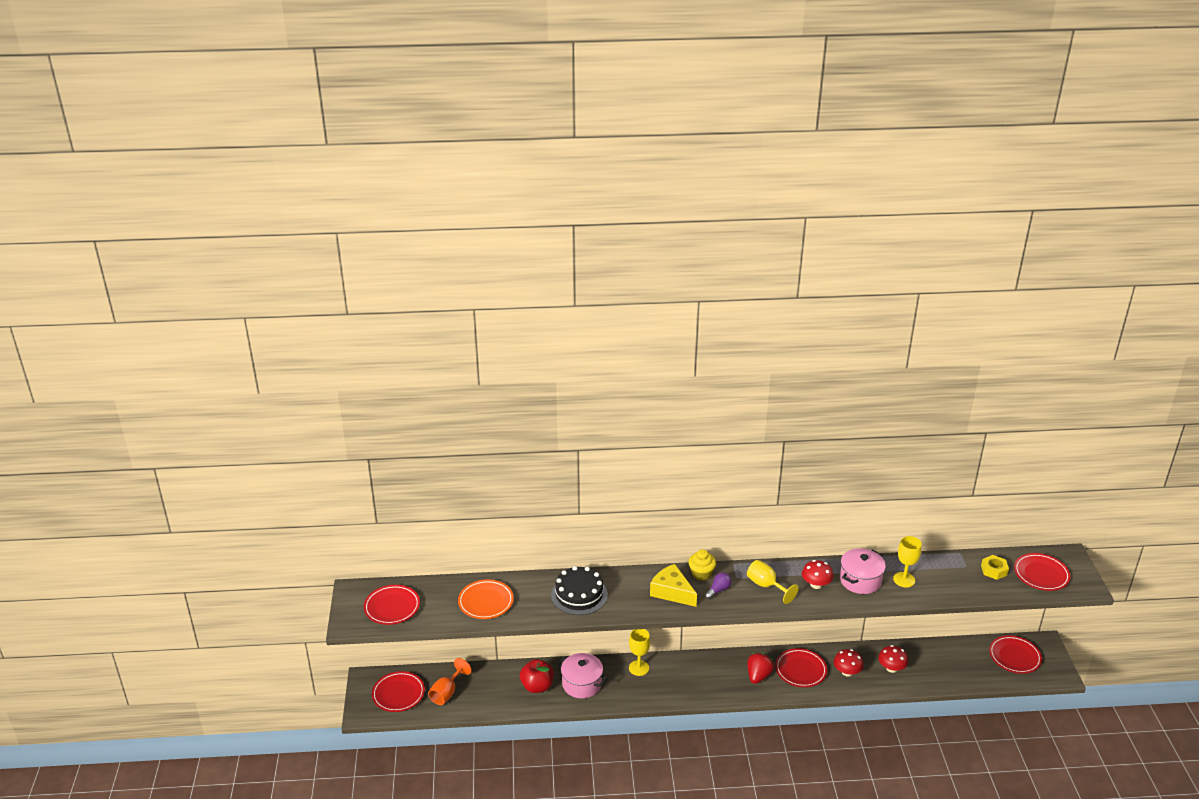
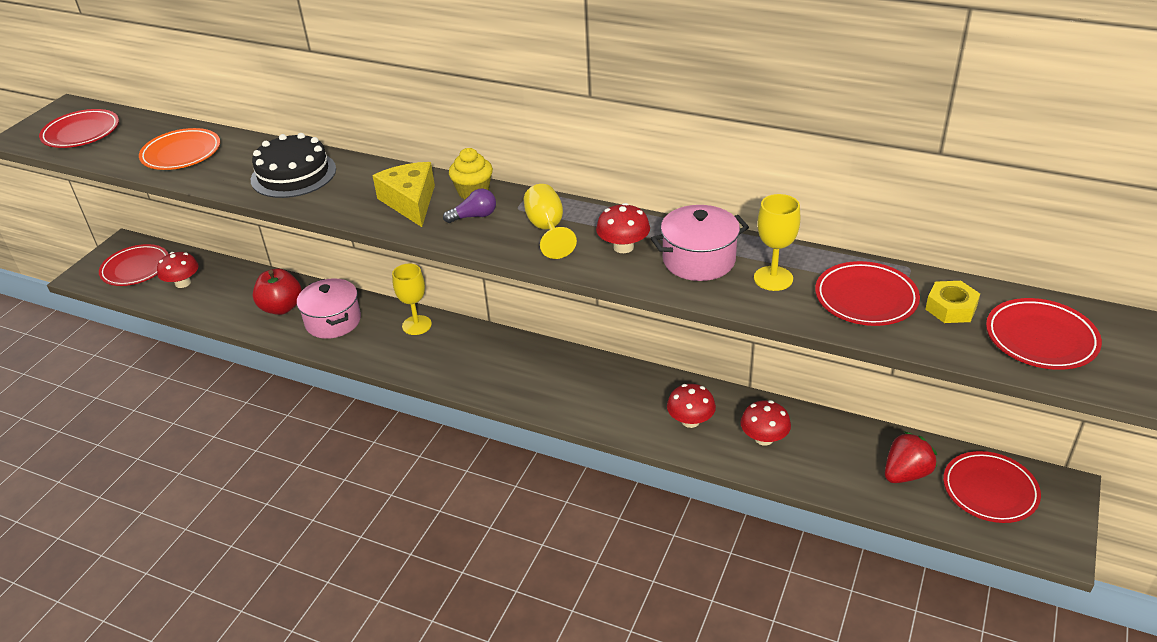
camera: 30 degrees right, 5 degrees up
orange goblet [428,658,472,705] -> red mushroom [157,252,199,288]
red strawberry [747,652,774,684] -> red strawberry moved to [885,431,937,483]
red plate [775,648,827,687] -> red plate moved to [815,261,920,326]

